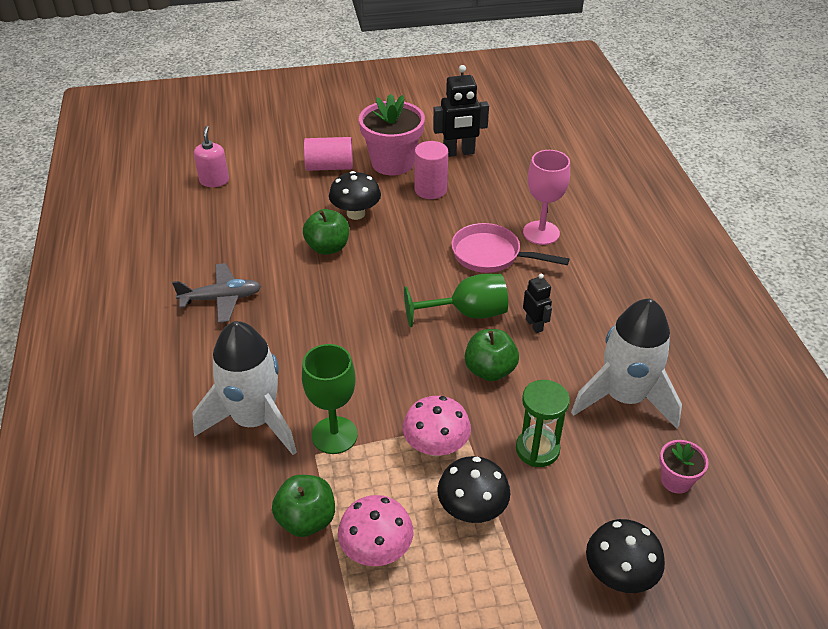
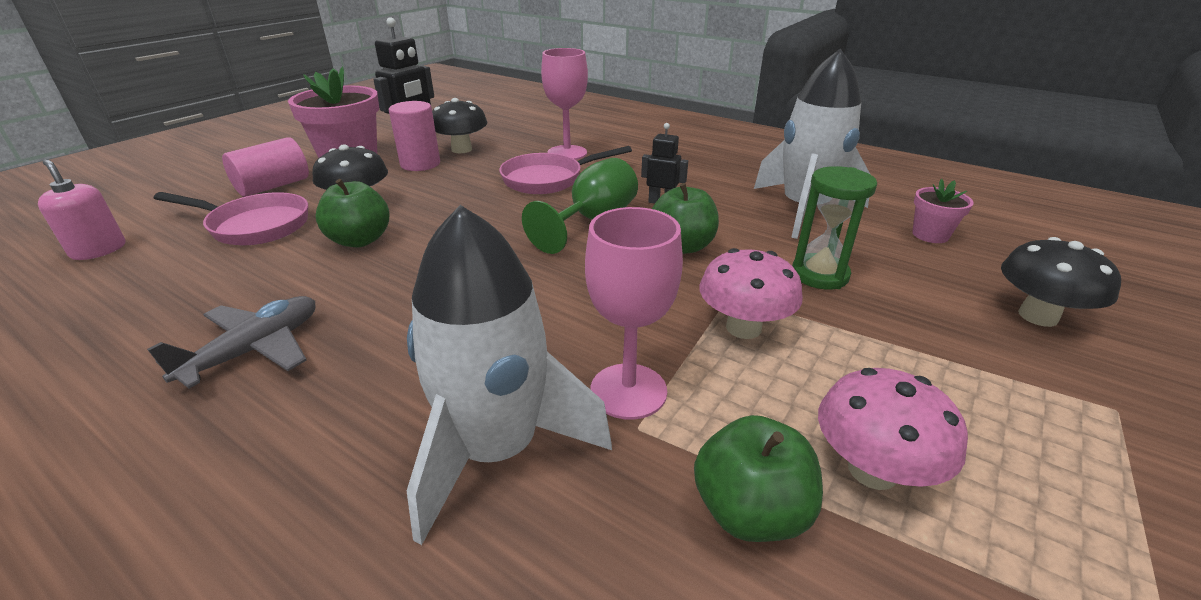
camera: 45 degrees left, 10 degrees down
green goblet [302,344,358,454] -> pink goblet [585,207,683,420]
black mushroom [437,456,510,523] -> black mushroom moved to [432,98,487,153]
none -> pink pan [154,192,308,245]

